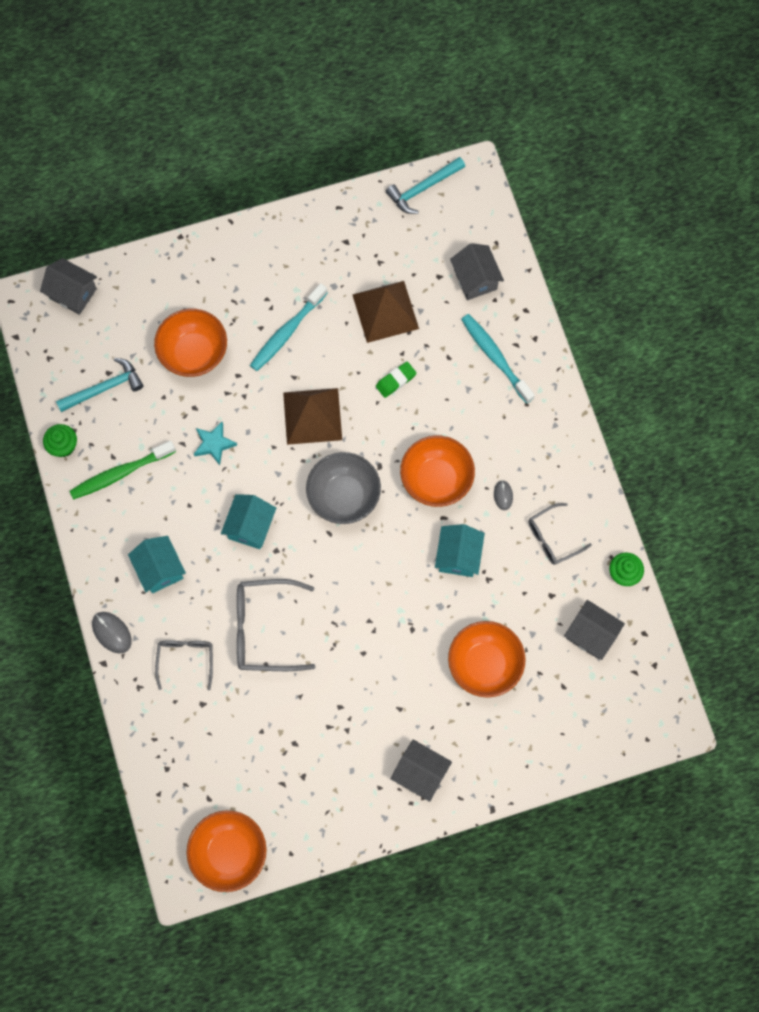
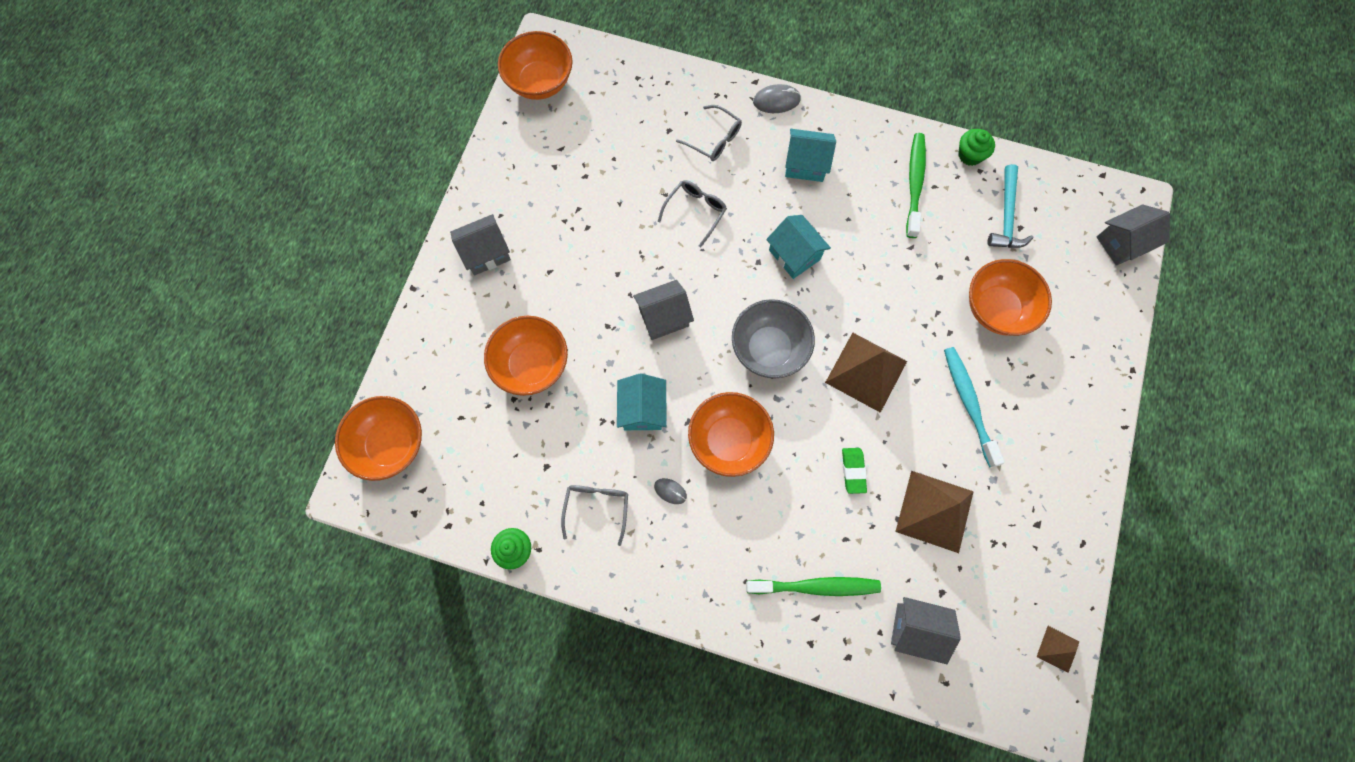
camera: 125 degrees right, 0 degrees up
turquoise star [194,422,237,465] -> none
grey glasses [237,579,316,671] -> grey glasses [658,180,727,247], size x0.61
turquoise hammer [386,157,465,214] -> brown pyramid [1037,626,1080,673]
turquoise house [435,524,485,577] -> turquoise house turned 45 degrees clockwise [617,374,667,430]
turquoise toothbrush [461,314,535,404] -> green toothbrush [746,577,881,596]
grey house [564,600,625,660] -> grey house moved to [633,280,694,340]
none -> orange bowl [335,396,422,481]

